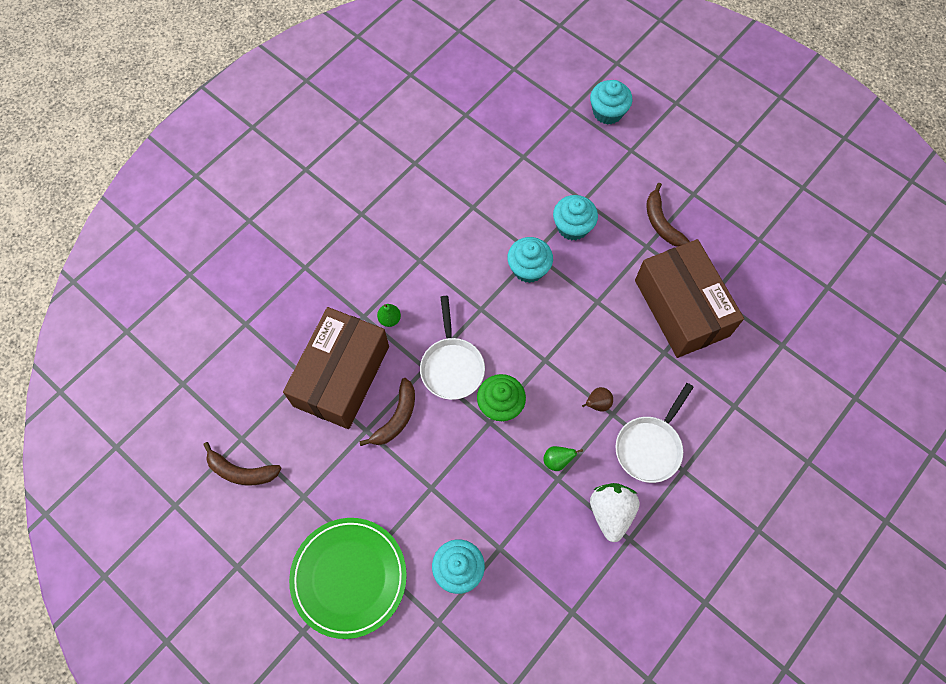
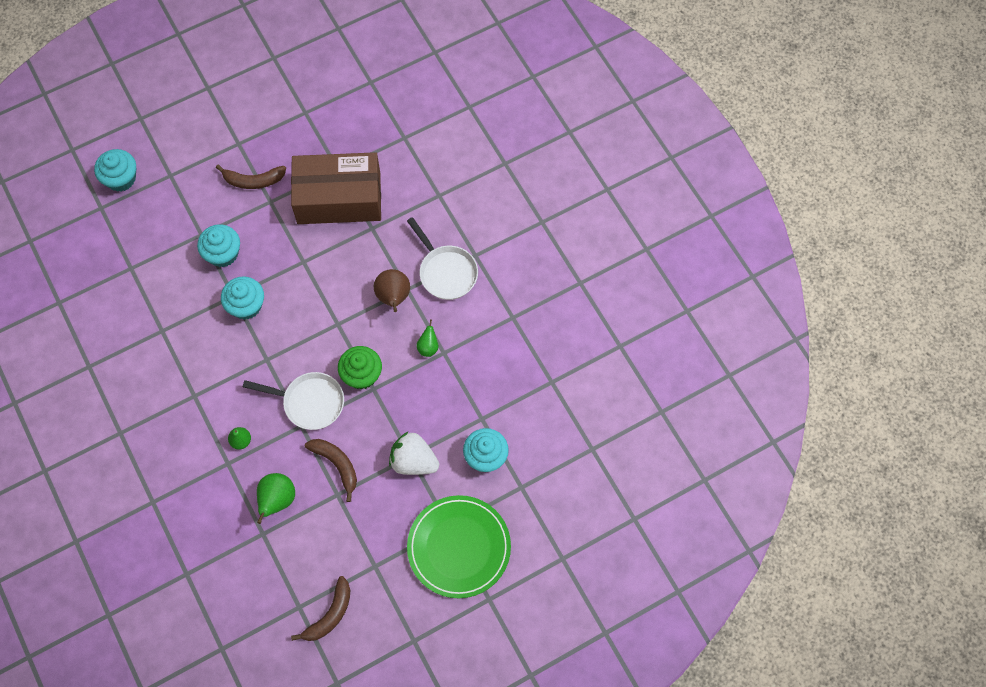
camera: 70 degrees left, 0 degrees up
brown box [283,307,389,429] -> green pear [257,473,295,524]
brown pear [582,387,613,412] -> brown pear [374,269,410,312], size x1.67
white strawberry [590,483,639,542] -> white strawberry moved to [389,432,439,475]

